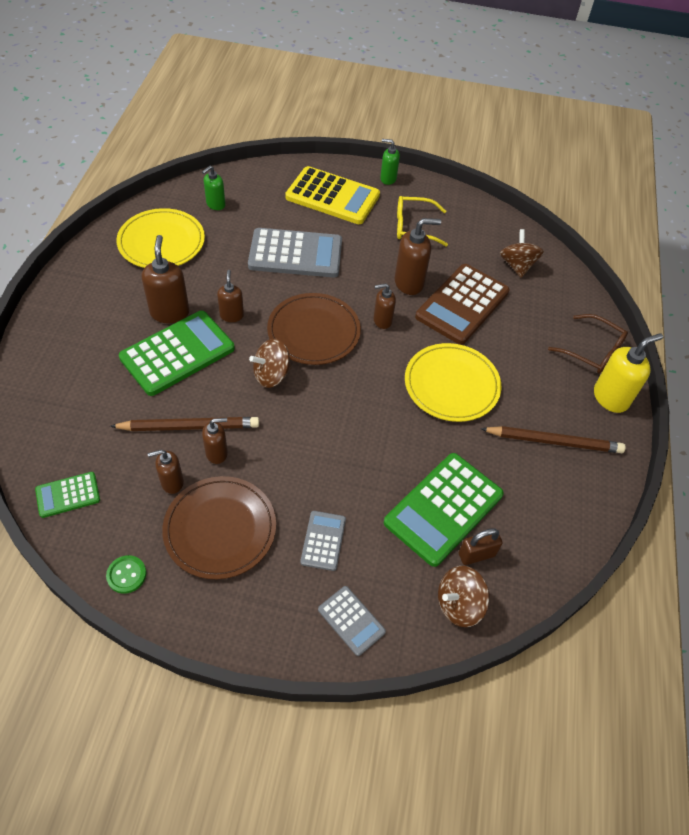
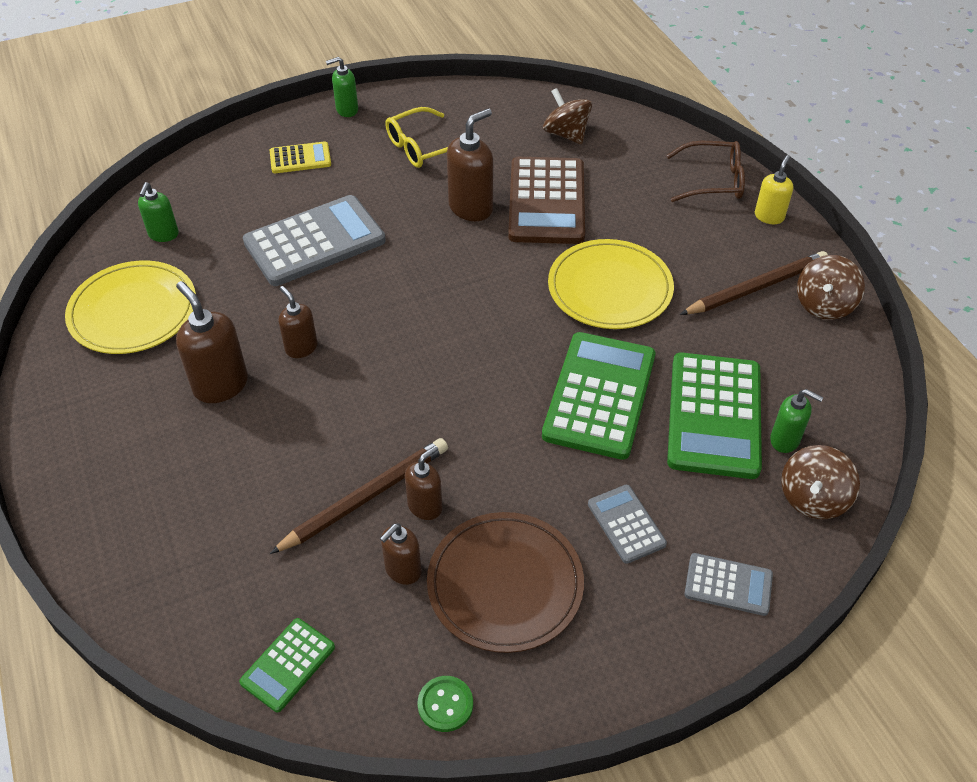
camera: 30 degrees left, 5 degrees down
green calculator [119,311,235,396] -> green calculator moved to [542,332,655,460]
brown spinning top [249,339,292,388] -> brown spinning top moved to [797,255,865,320]
brown plate [267,293,361,365] -> none
yellow calculator [285,166,380,224] -> yellow calculator [270,141,331,173], size x0.51
brown soap dispenser [374,284,396,329] -> none
brown padlock [459,528,503,565] -> green soap dispenser [770,389,824,453]
yellow soap dispenser [594,333,663,413] -> yellow soap dispenser [755,155,794,224], size x0.61

